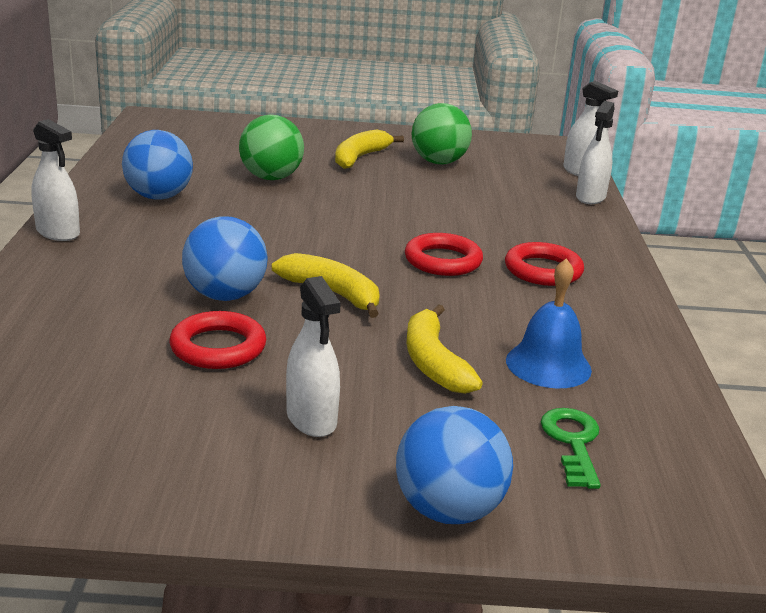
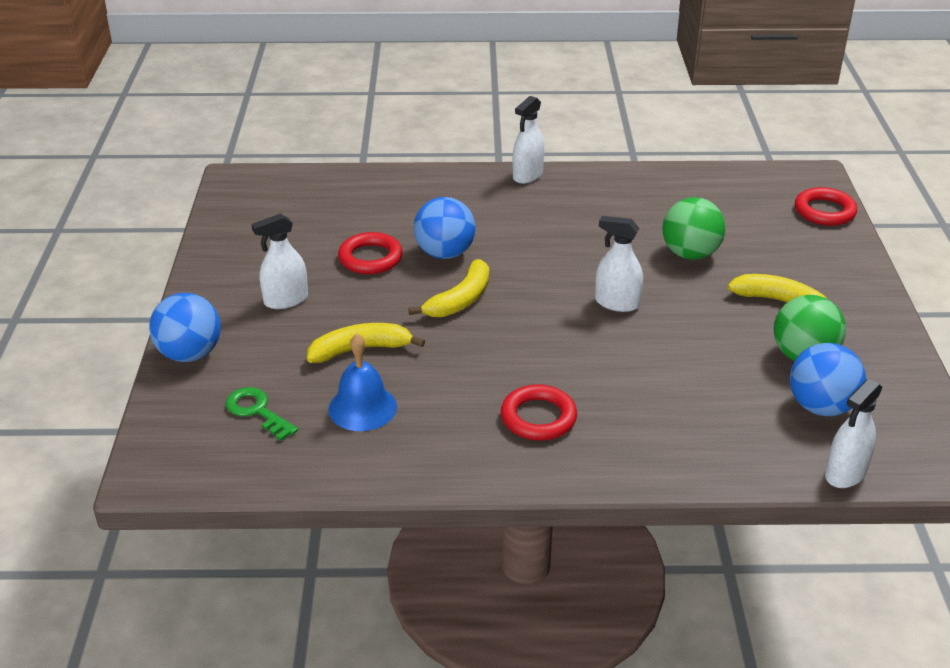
camera: 90 degrees right, 10 degrees up
blue ball [122,130,193,199] -> blue ball moved to [790,343,866,416]
red ring [405,233,483,276] -> red ring moved to [795,187,857,226]
green key [541,408,601,489] -> green key turned 135 degrees counterclockwise [226,387,298,441]
white spray bottle [576,101,614,204] -> white spray bottle moved to [595,216,643,312]

